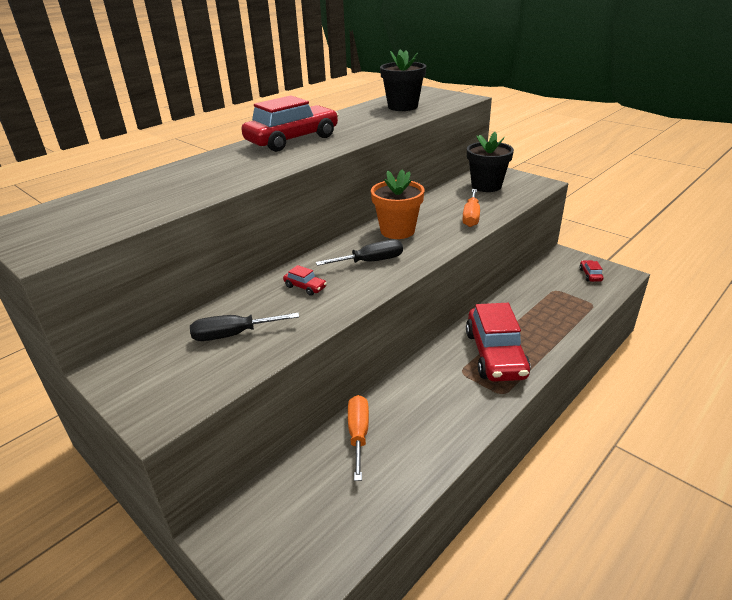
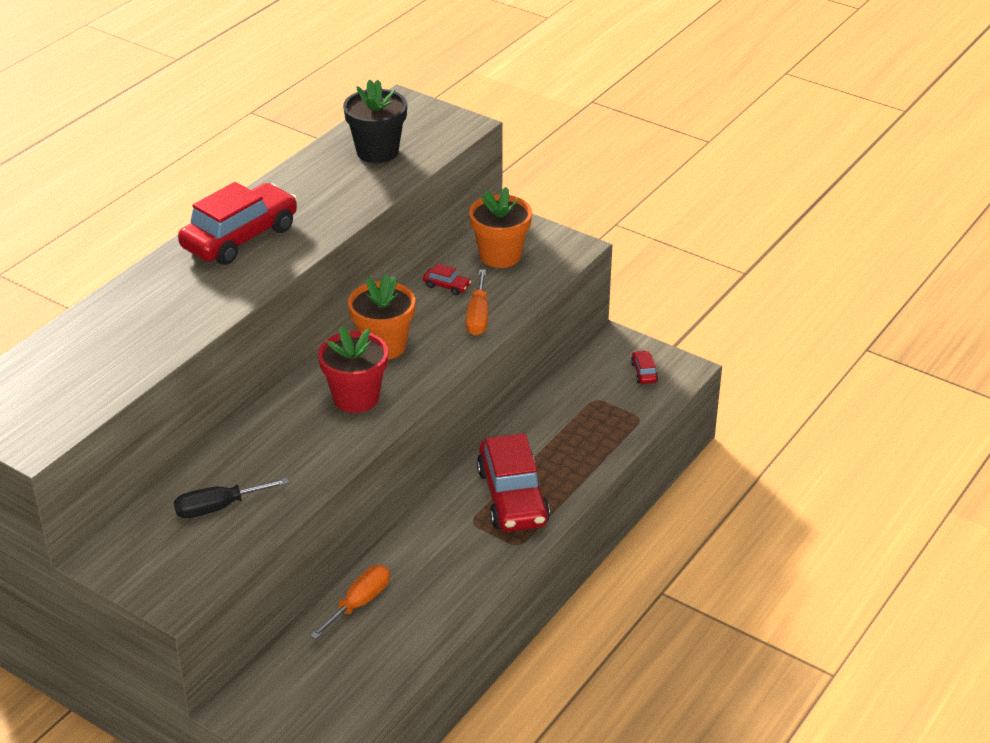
camera: 10 degrees left, 5 degrees up
red car [283,265,327,296] -> red car moved to [423,264,471,295]
black screwdriver [316,239,403,266] -> red flower pot [318,326,388,413]
orange screwdriver [348,395,369,481] -> orange screwdriver turned 45 degrees clockwise [310,565,390,639]
black flower pot [467,132,514,192] -> orange flower pot [469,187,532,268]

